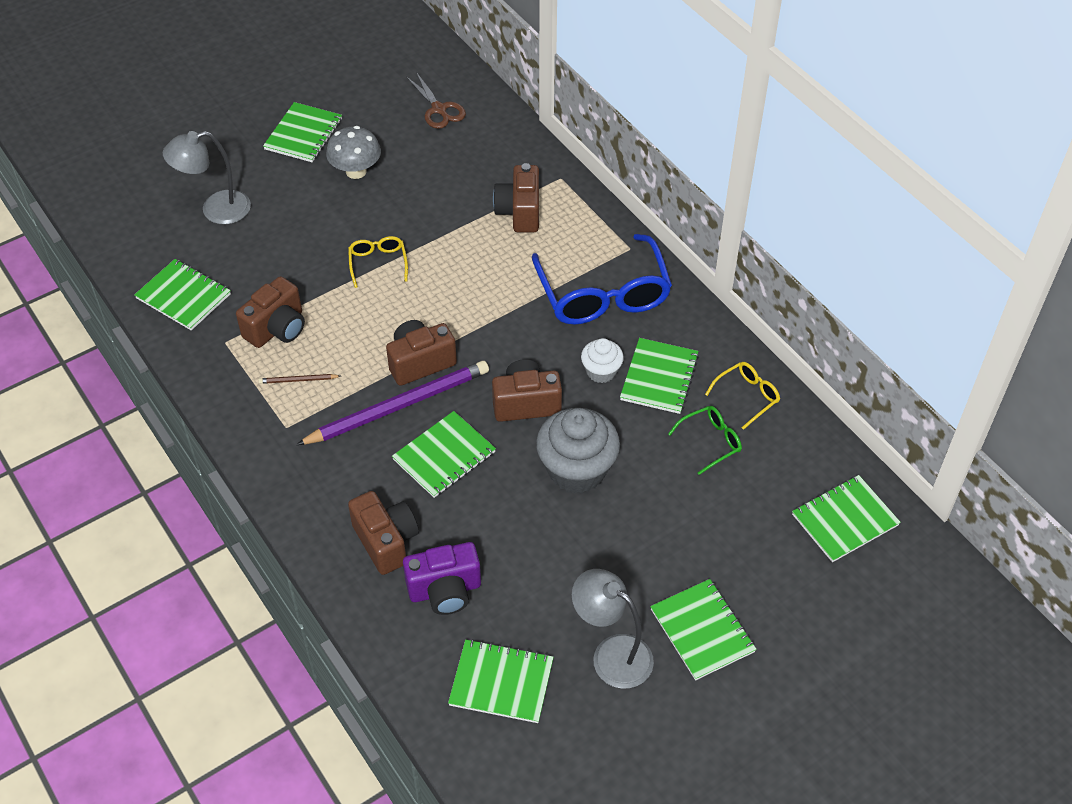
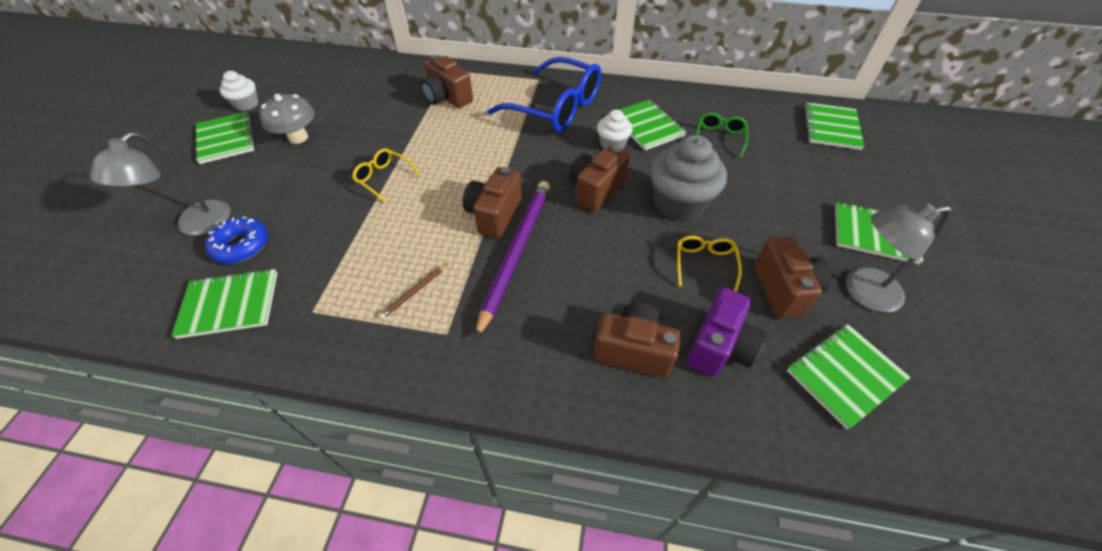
camera: 45 degrees left, 0 degrees up
brown camera [236,276,305,348] -> brown camera moved to [754,237,831,319]
green notebook [392,411,496,498] -> none
brown scissors [406,72,466,129] -> none
yellow glasses [705,362,780,430] -> yellow glasses moved to [677,236,742,291]
none -> blue donut [205,217,268,264]
none -> white cupcake [220,71,258,111]

